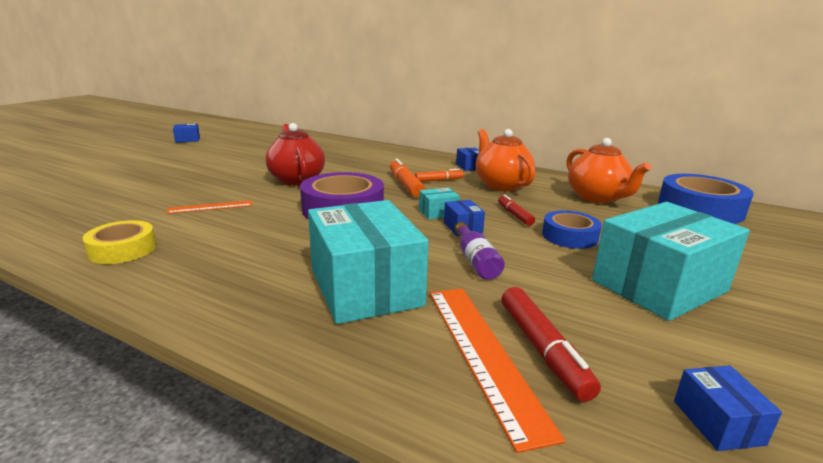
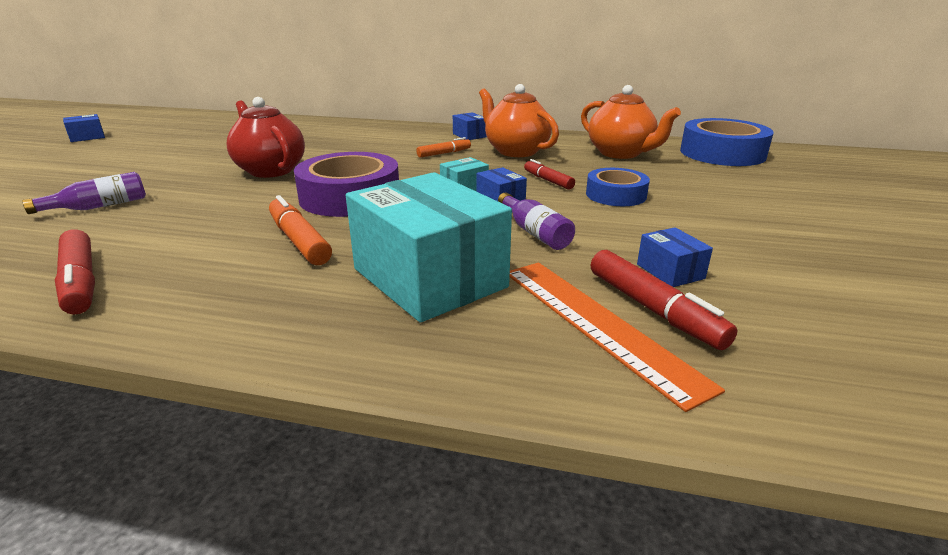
camera: 15 degrees left, 5 degrees up
yellow tape [83,220,156,264] -> red marker [55,229,95,315]
orange ruler [166,200,252,214] -> none
orange marker [390,158,425,197] -> orange marker moved to [269,195,332,265]
turquoise box [592,202,750,321] -> none
blue box [674,366,782,451] -> blue box moved to [637,227,713,287]
none -> purple bottle [22,172,146,214]

